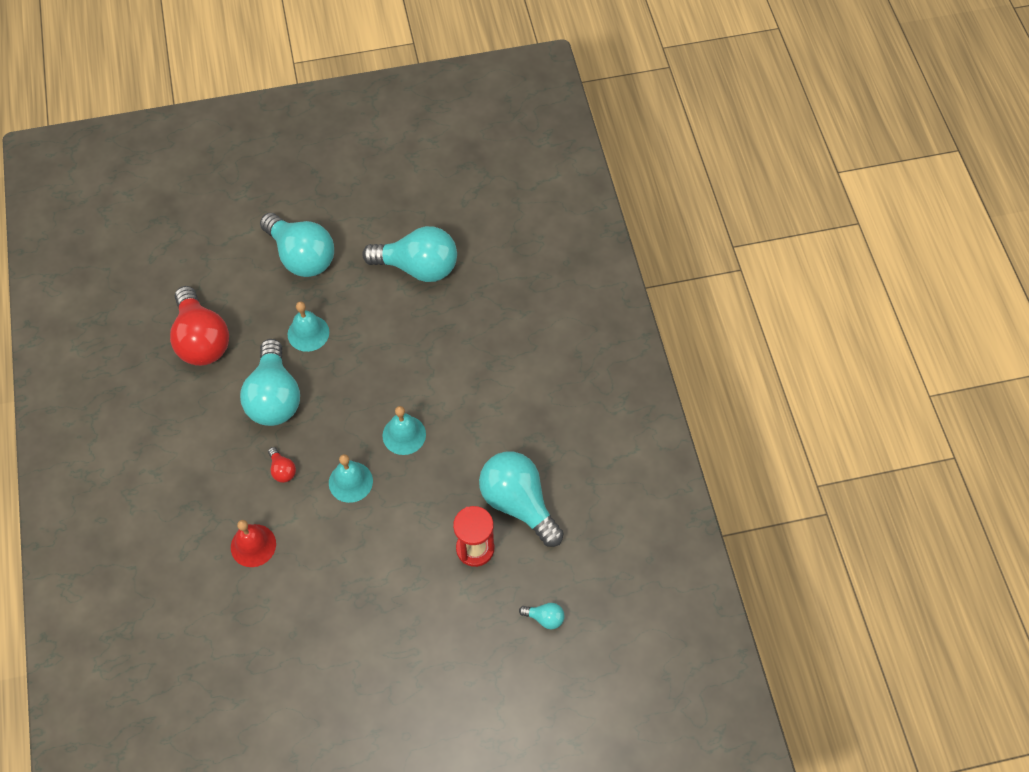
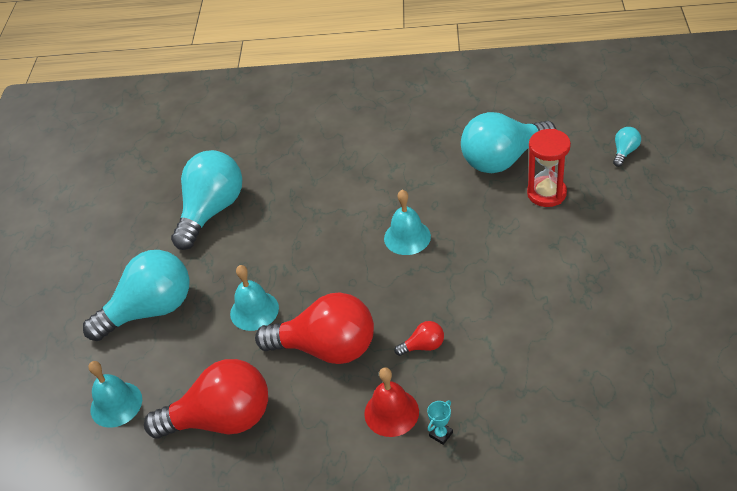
camera: 70 degrees left, 15 degrees down
red bell [231,520,276,567] -> red bell moved to [364,367,419,437]
turquoise light bulb [240,339,300,426] -> red light bulb [255,292,374,364]
turquoise bell [329,454,373,503] -> turquoise bell moved to [88,361,142,428]
none -> turquoise trophy [427,400,453,445]

